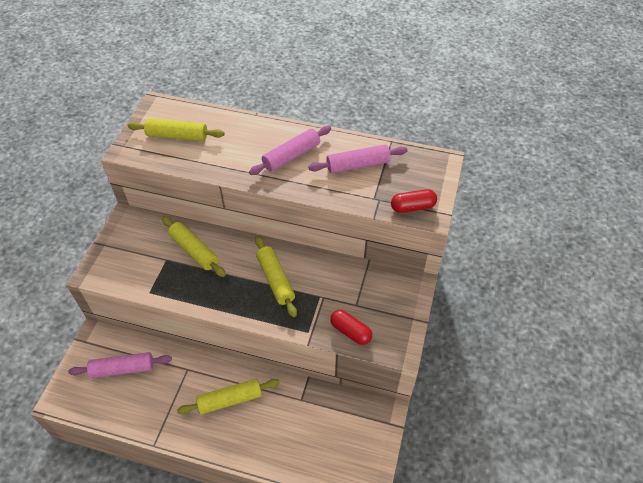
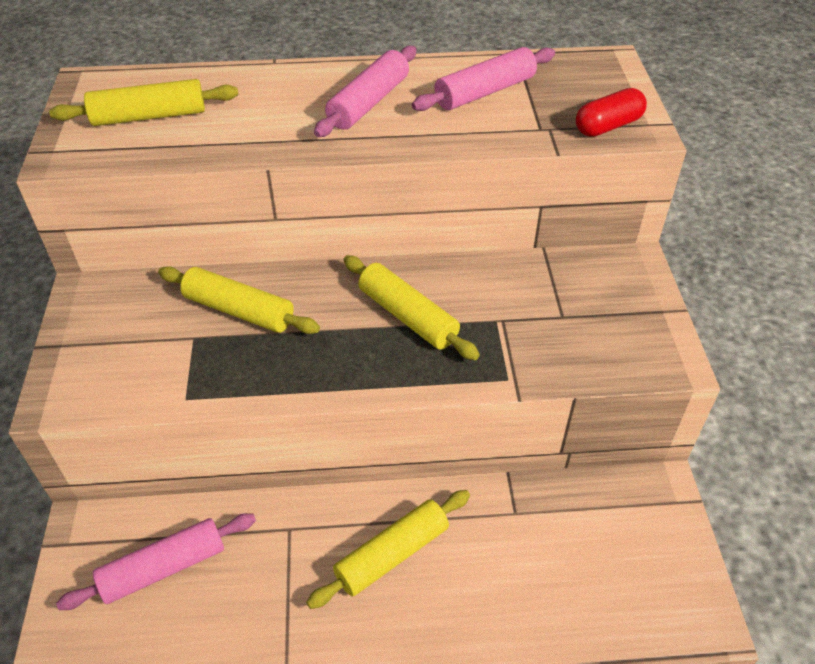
camera: 20 degrees left, 5 degrees down
red capsule [330,310,372,345] -> none

